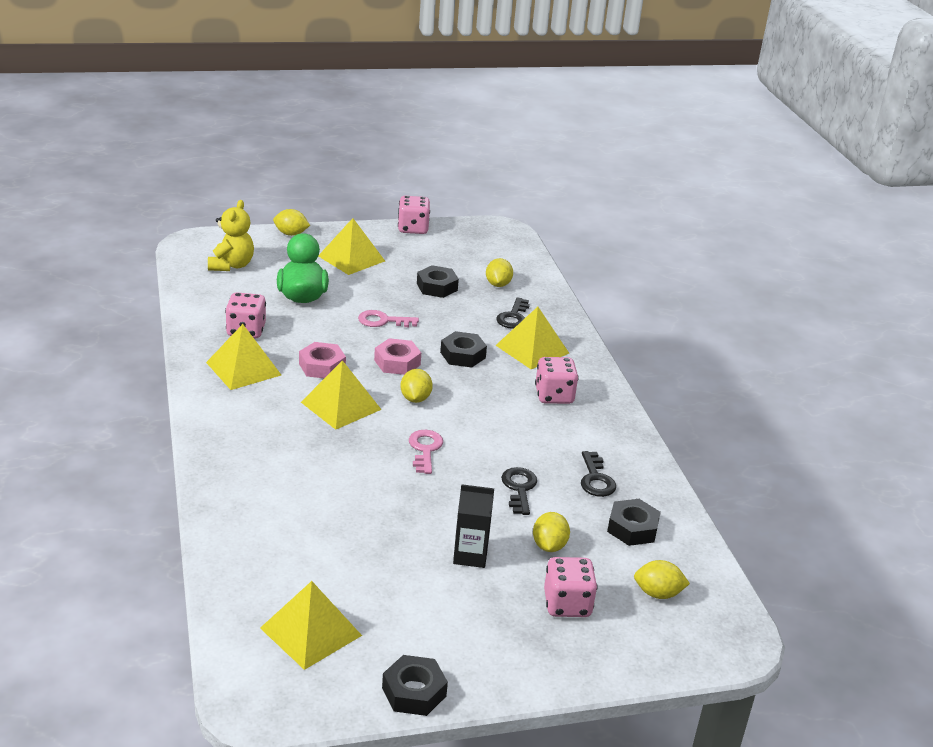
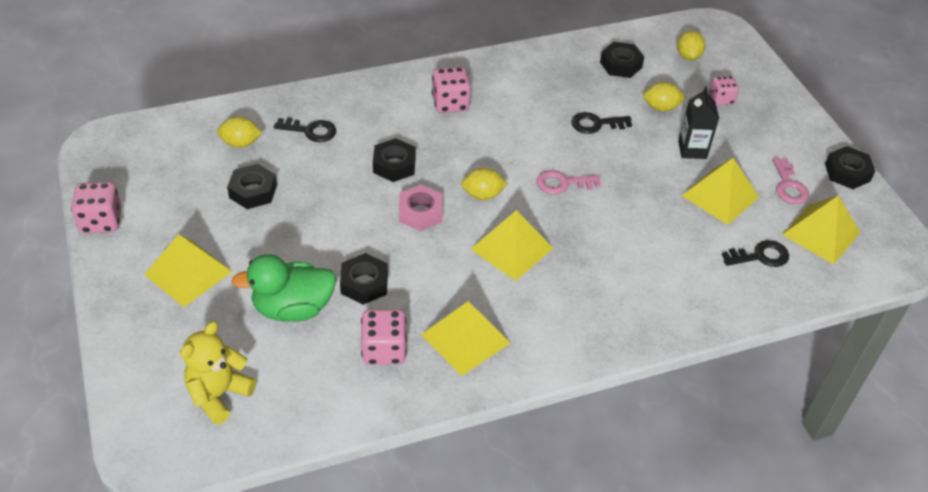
camera: 95 degrees left, 15 degrees up
yellow teddy bear [208,200,254,271] -> yellow teddy bear turned 60 degrees counterclockwise [180,321,256,425]
yellow lemon [273,209,310,236] -> none
pink nut [299,342,346,378] -> none
pink key [358,310,419,327] -> pink key moved to [773,158,809,204]
yellow pyramid [496,307,569,369] -> yellow pyramid moved to [681,158,759,225]
pink dice [544,557,598,617] -> pink dice [709,76,739,105], size x0.66
black key [581,451,616,497] -> black key moved to [722,240,789,267]
none -> black nut [340,253,388,305]

